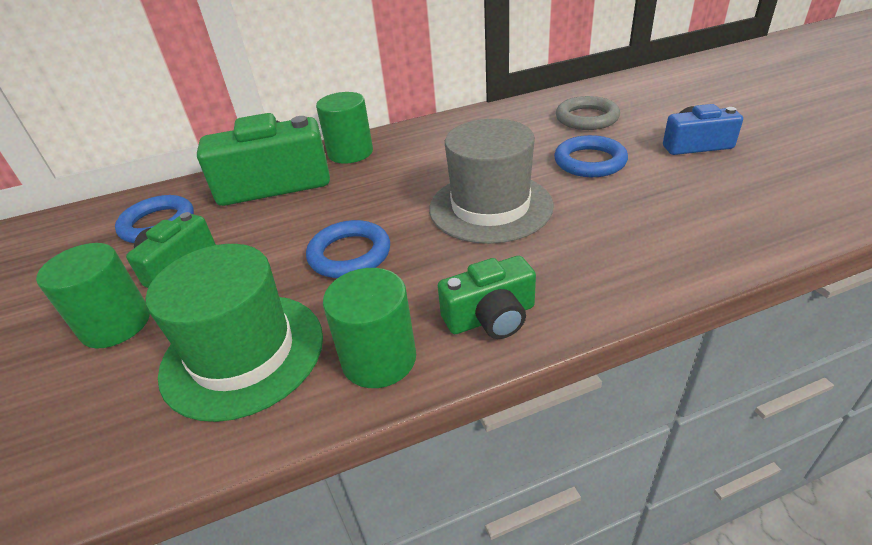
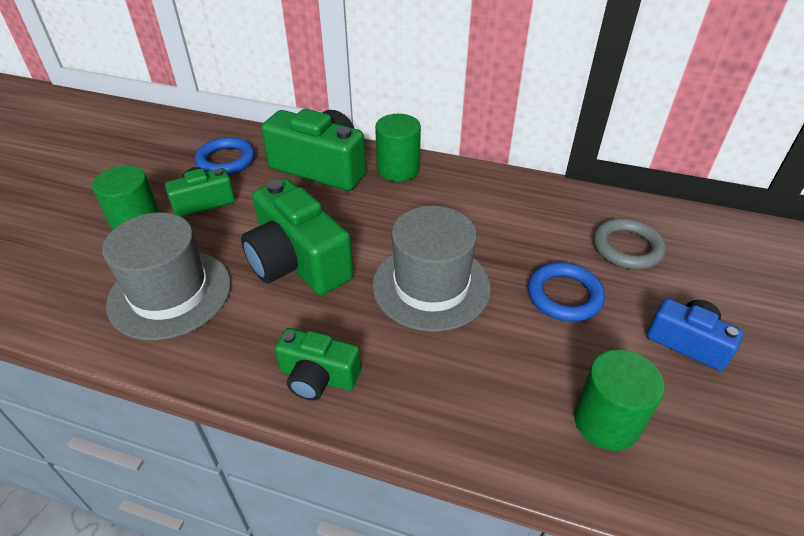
camera: 35 degrees right, 5 degrees up
green hat [146,244,323,422] -> grey hat [102,212,231,340]
blue ring [306,220,390,278] -> green camera [241,178,354,295]
green cylinder [323,268,416,388] -> green cylinder moved to [574,349,664,451]

